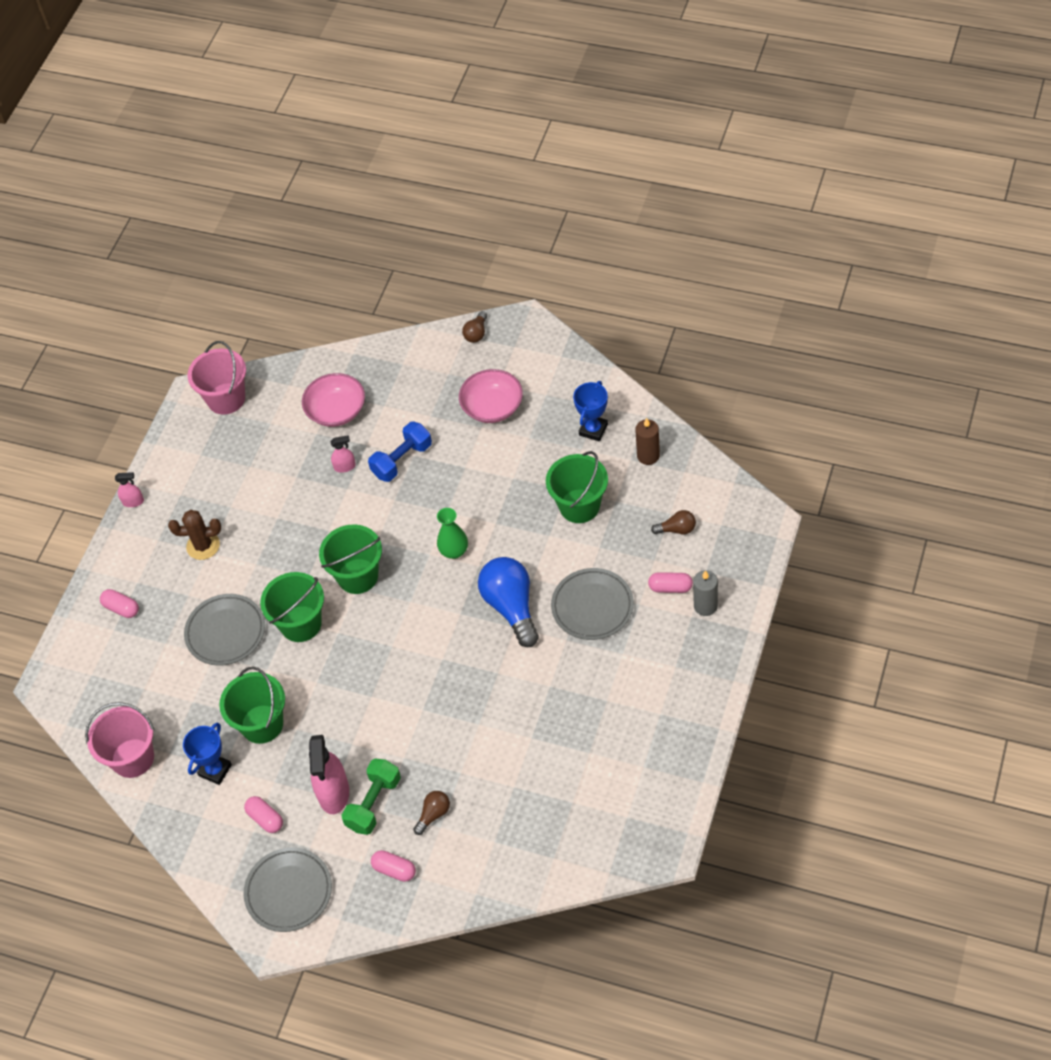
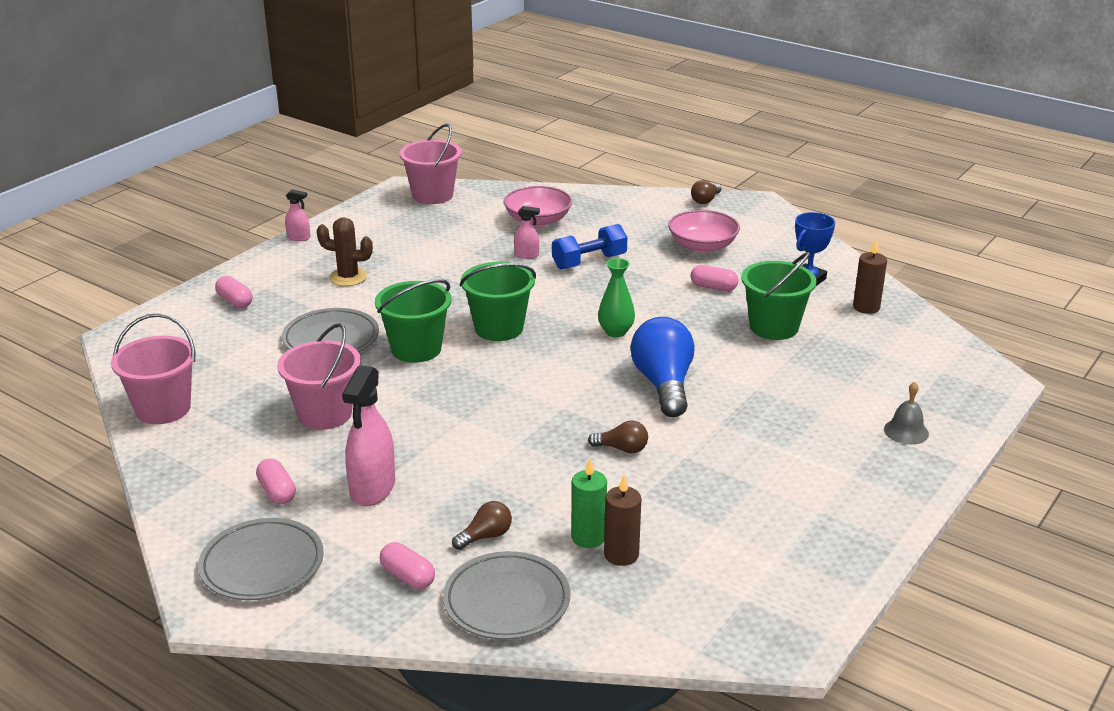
camera: 10 degrees right, 25 degrees down
blue trophy [183,723,232,785] -> none
green bucket [219,667,285,744] -> pink bucket [277,323,361,430]
green dumbbell [342,758,401,835] -> none
grey plate [551,568,634,640] -> grey plate moved to [443,551,570,640]
pink capsule [648,572,693,593] -> pink capsule moved to [691,265,738,291]
brown light bulb [651,510,696,534] -> brown light bulb moved to [588,421,648,454]
grey candle [693,570,718,616] -> grey bell [884,382,929,445]
none -> green candle [571,458,607,548]
none -> brown candle [604,475,641,566]

